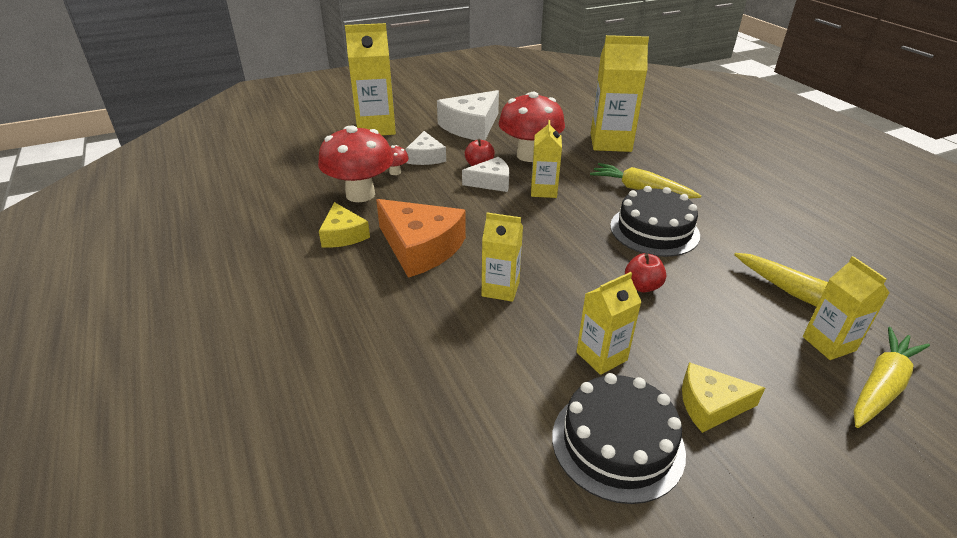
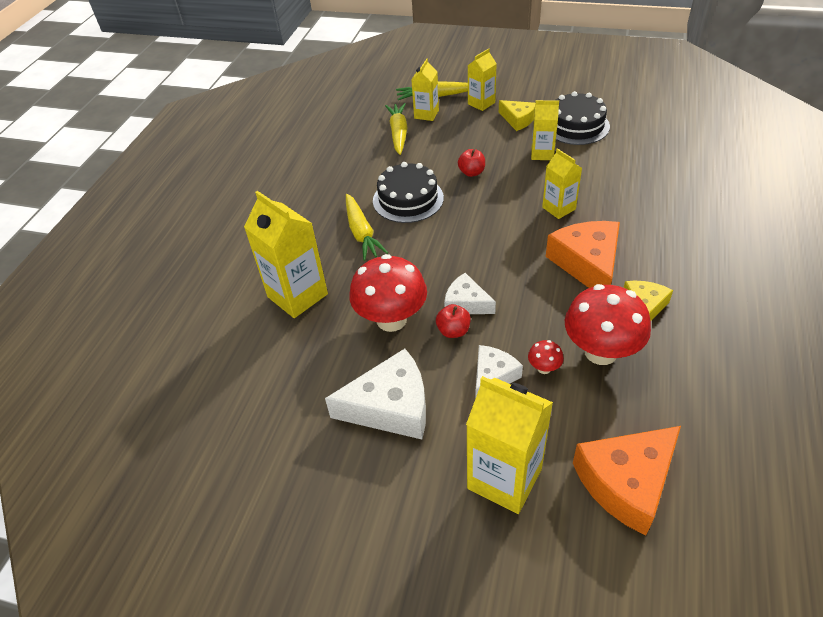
camera: 135 degrees left, 10 degrees up
yellow carton [531,120,562,198] -> yellow carton moved to [467,48,497,111]
none -> orange cheese [573,426,681,535]

